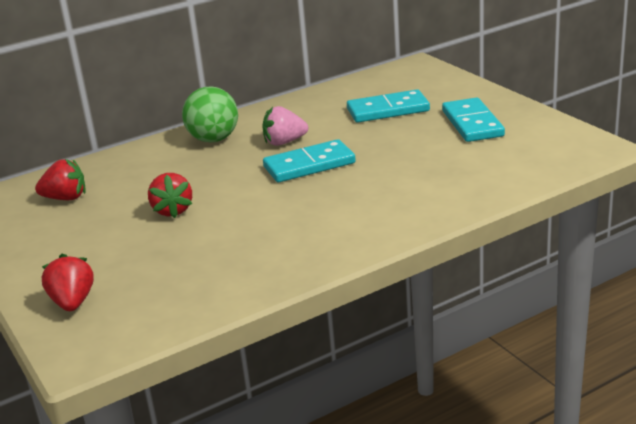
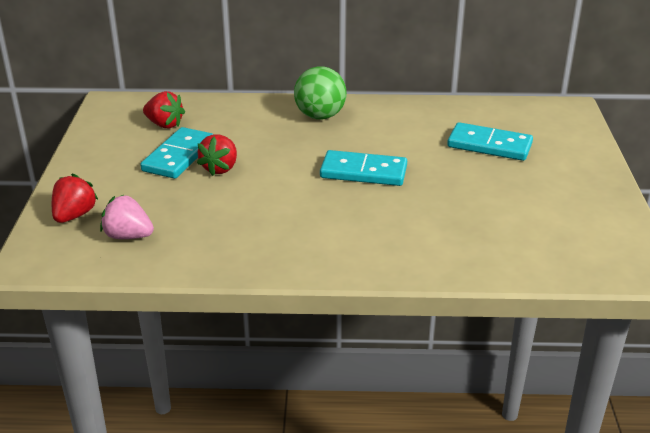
camera: 30 degrees right, 5 degrees up
pink strawberry [262,106,308,146] -> pink strawberry moved to [100,195,154,239]
turquoise domino [442,97,505,142] -> turquoise domino moved to [140,127,213,179]

